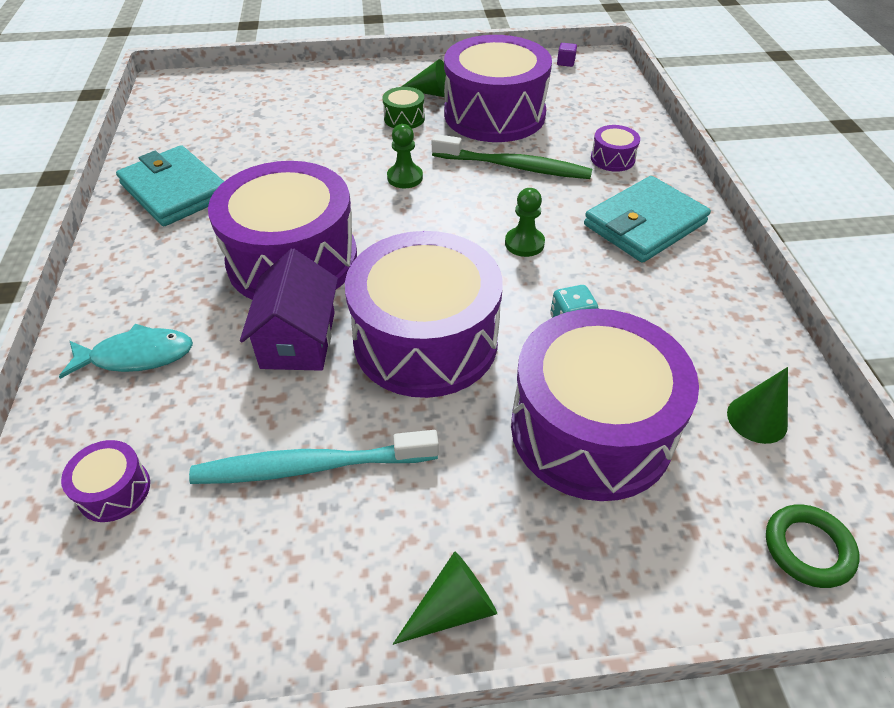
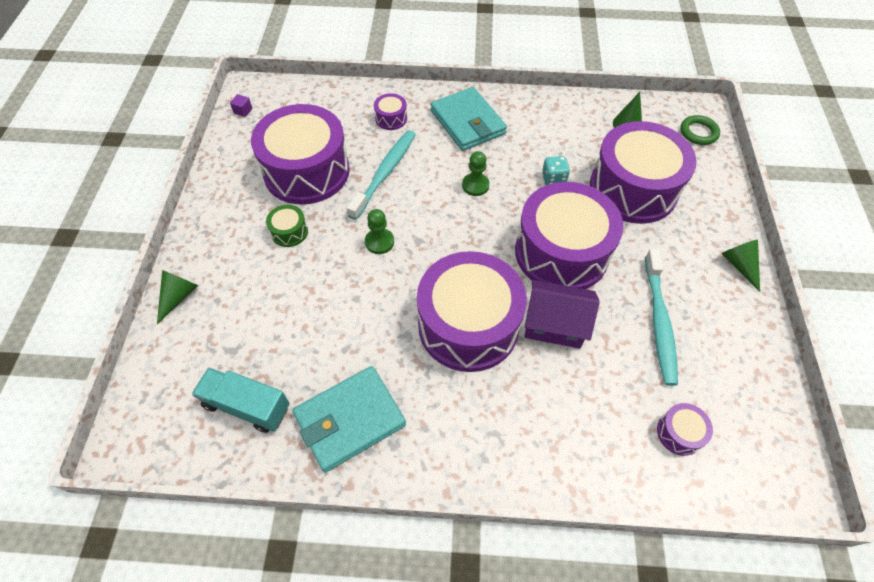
camera: 80 degrees left, 10 degrees up
turquoise fish [59,324,193,379] -> none
green cone [401,59,446,97] -> green cone moved to [157,270,198,324]
green toothbrush [432,134,593,179] -> turquoise toothbrush [347,130,416,220]
none -> turquoise truck [192,368,290,433]

